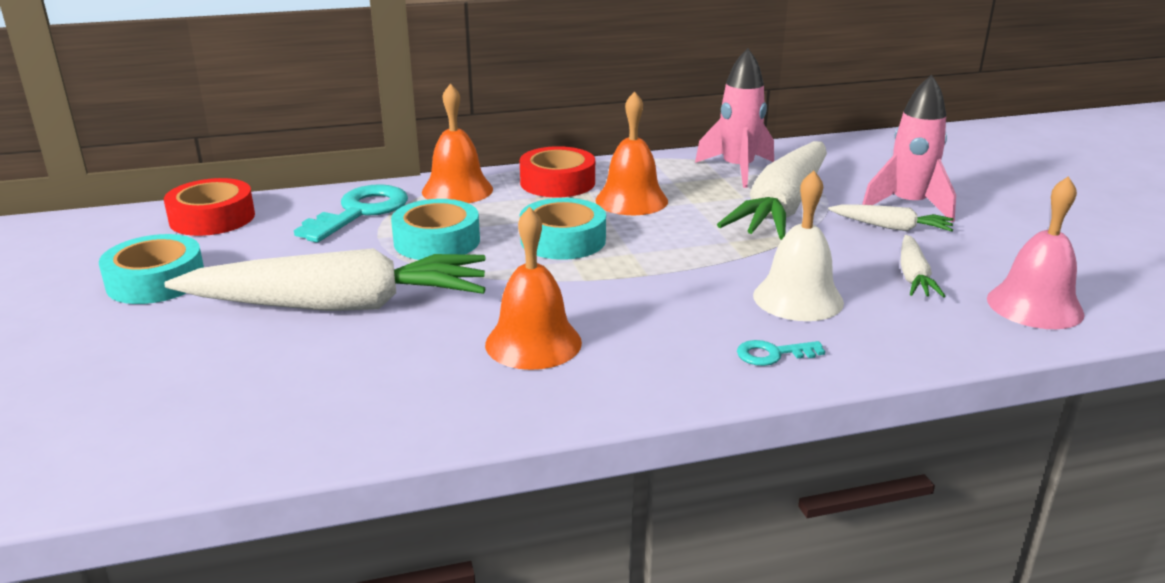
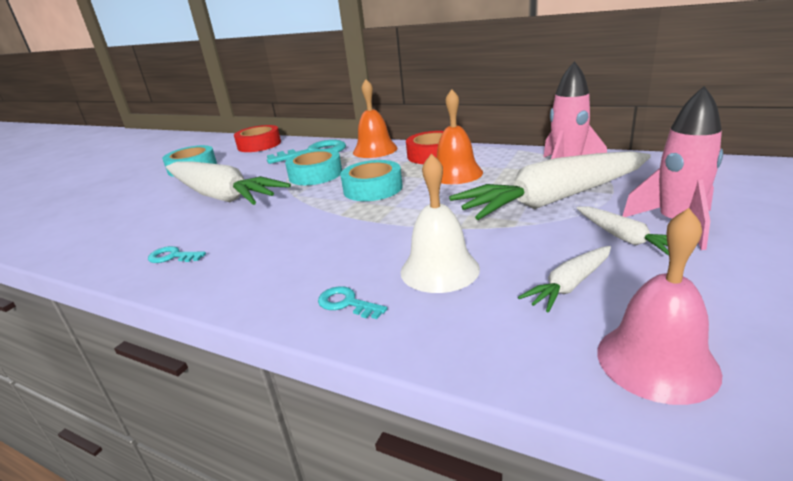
camera: 45 degrees right, 0 degrees up
orange bell [485,207,582,370] -> none
none -> turquoise key [148,246,206,263]

